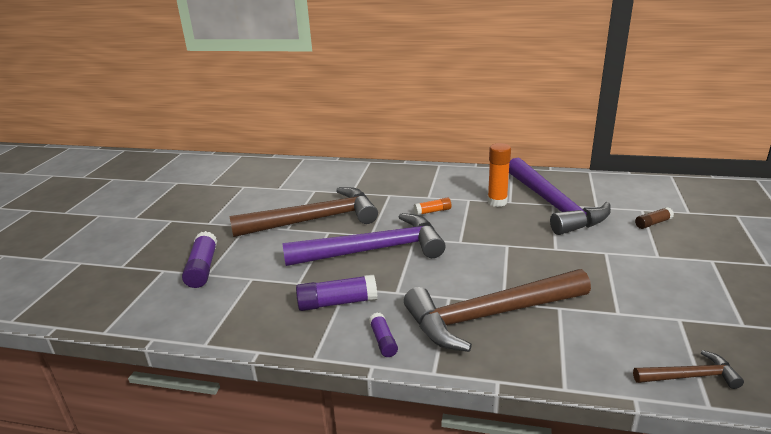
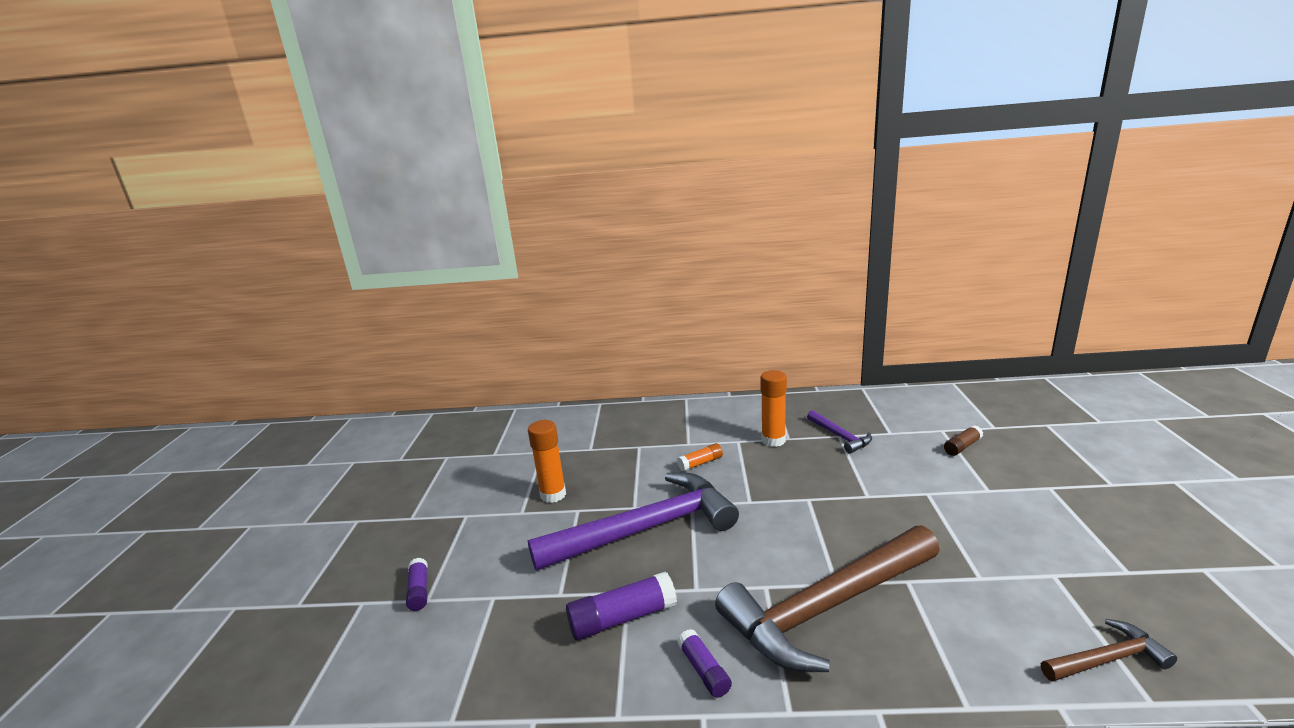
camera: 10 degrees left, 5 degrees down
purple glue stick [182,231,217,288] -> purple glue stick [406,558,427,611], size x0.59
brown hammer [230,187,378,237] -> orange glue stick [528,420,566,503]
purple hammer [509,158,611,235] -> purple hammer [807,410,872,454], size x0.45

